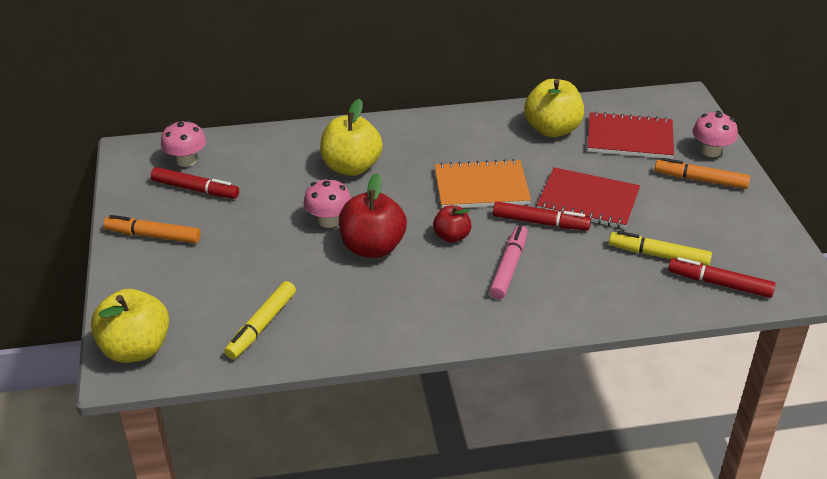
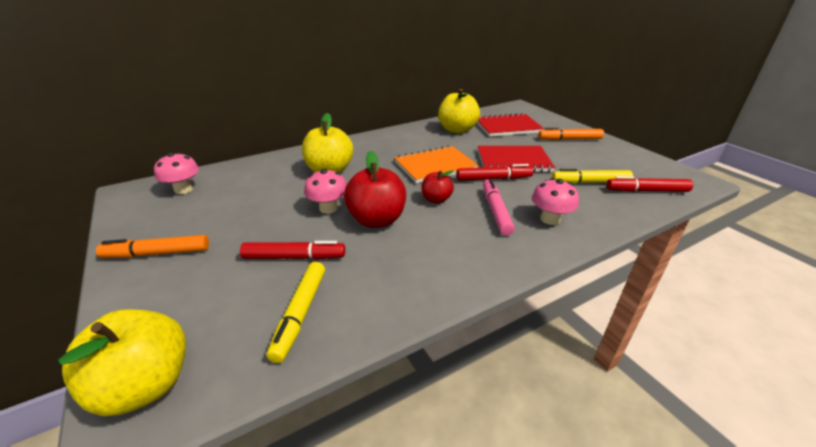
camera: 20 degrees left, 5 degrees down
red marker [151,167,239,199] -> red marker moved to [240,241,345,259]
pink mushroom [692,111,738,157] -> pink mushroom moved to [532,178,579,225]

